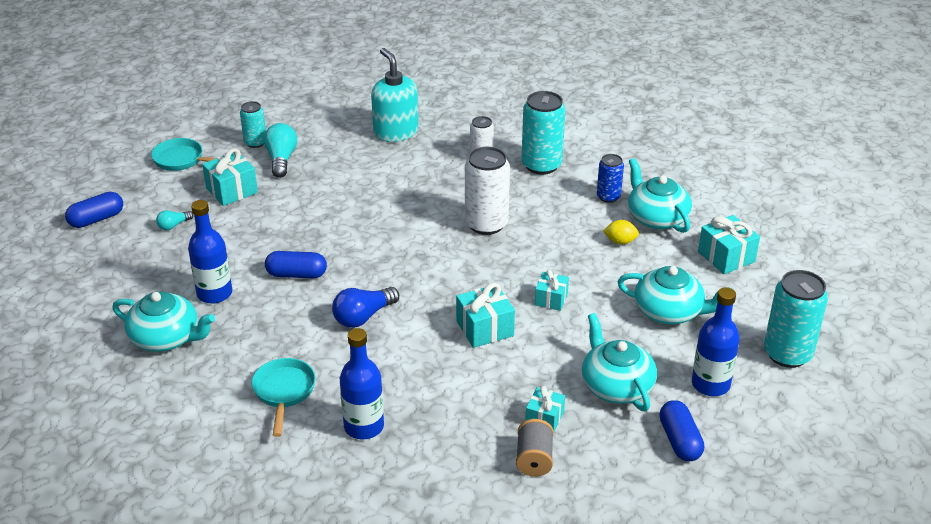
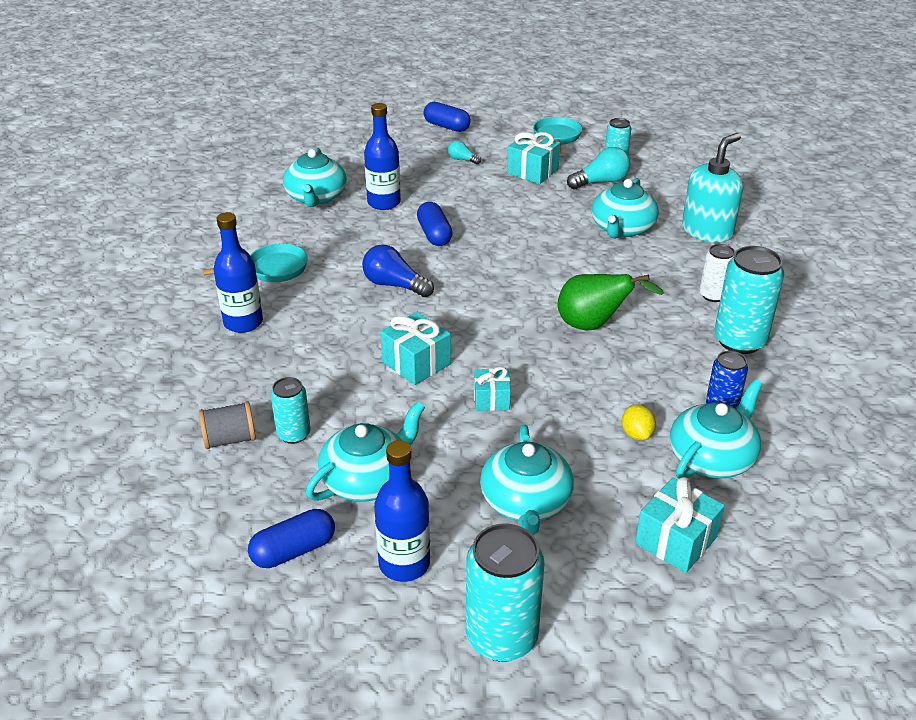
camera: 70 degrees right, 0 degrees up
white can [465,147,510,235] -> green pear [557,274,664,330]
turquoise gift [525,386,565,432] -> turquoise can [270,377,311,444]
none -> turquoise teapot [592,178,659,239]

